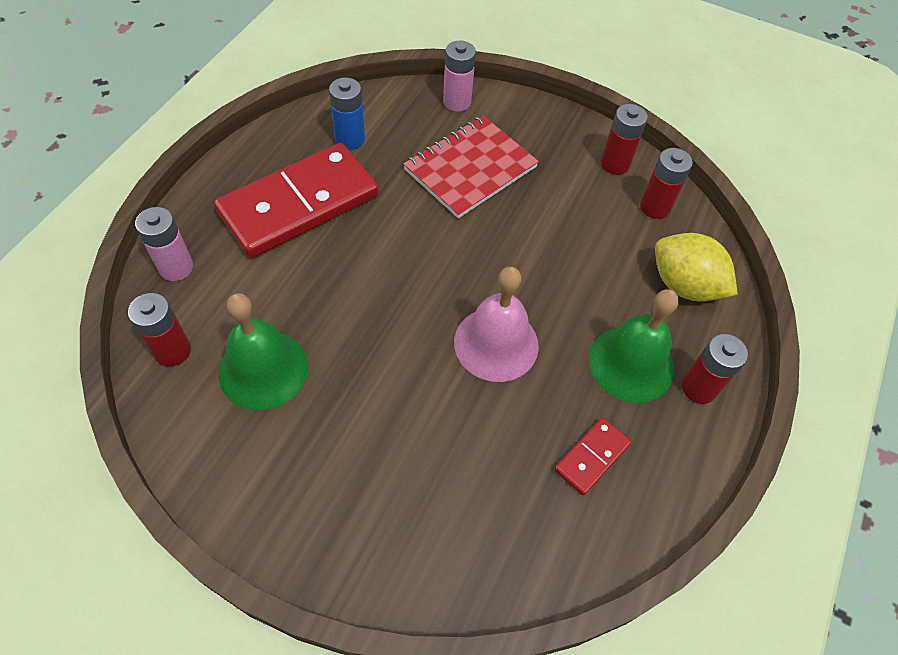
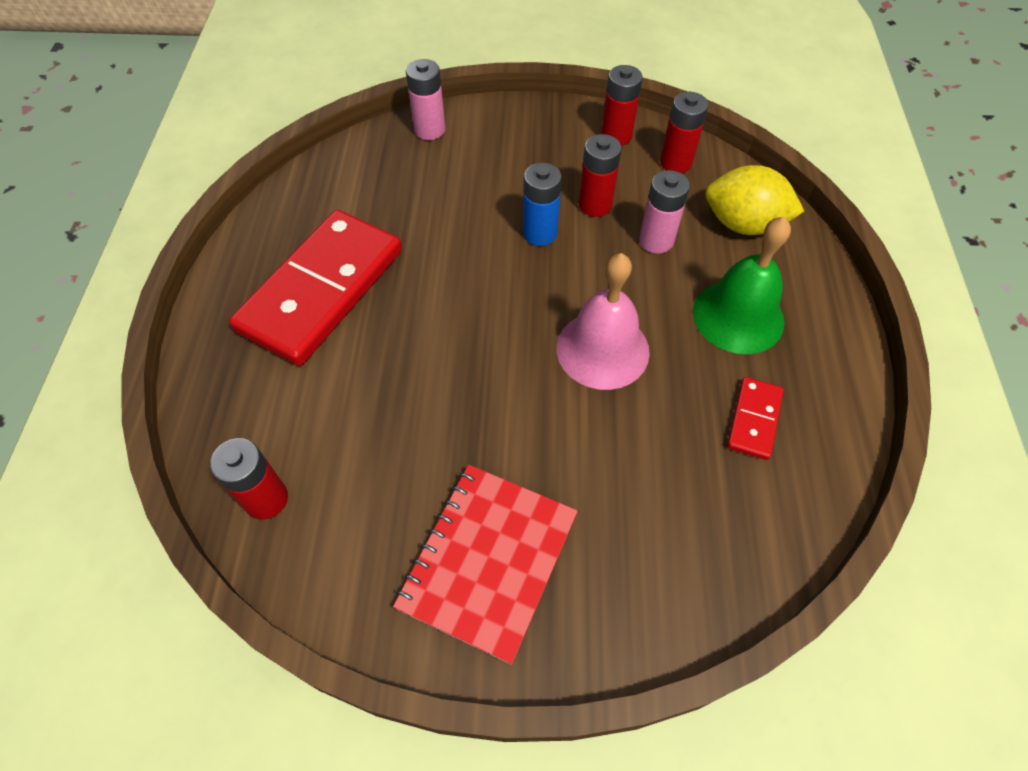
camera: 20 degrees left, 0 degrees up
pink battery [135,207,193,281] -> pink battery moved to [639,170,690,254]
green bell [218,293,308,410] -> none
blue battery [329,78,365,150] -> blue battery moved to [523,163,562,246]
red notebook [403,116,539,218] -> red notebook moved to [393,465,578,664]
red battery [682,334,748,404] -> red battery moved to [579,134,622,217]

